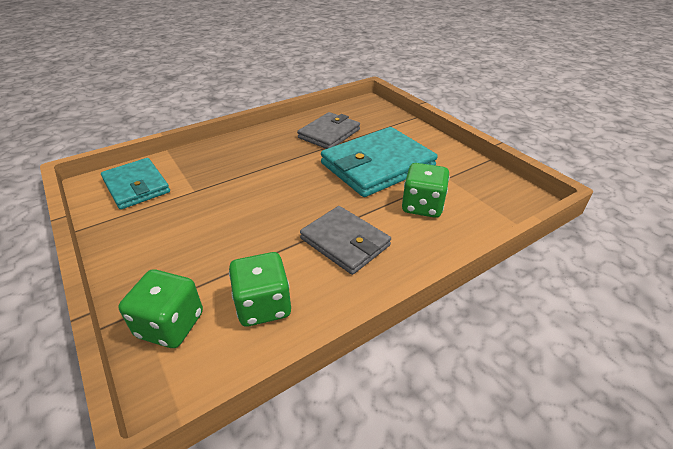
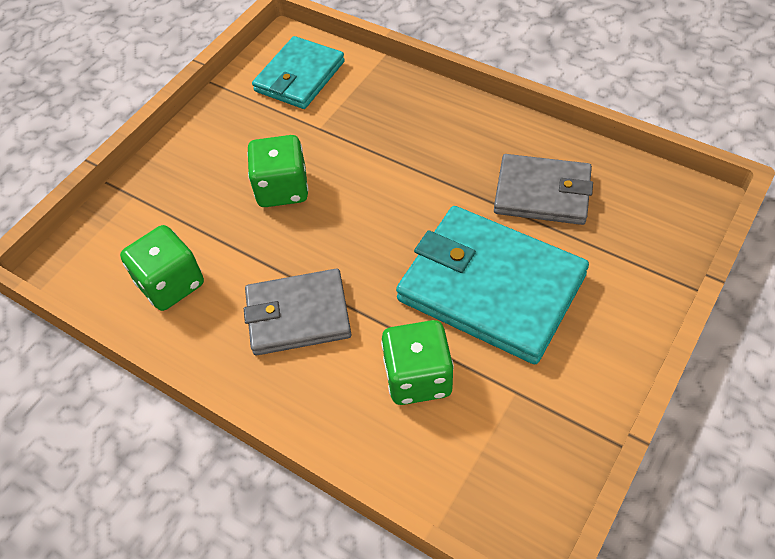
camera: 70 degrees right, 15 degrees up
green dice [119,269,203,348] -> green dice moved to [247,135,308,207]
grey wallet [300,206,391,275] -> grey wallet turned 60 degrees clockwise [244,269,351,356]

